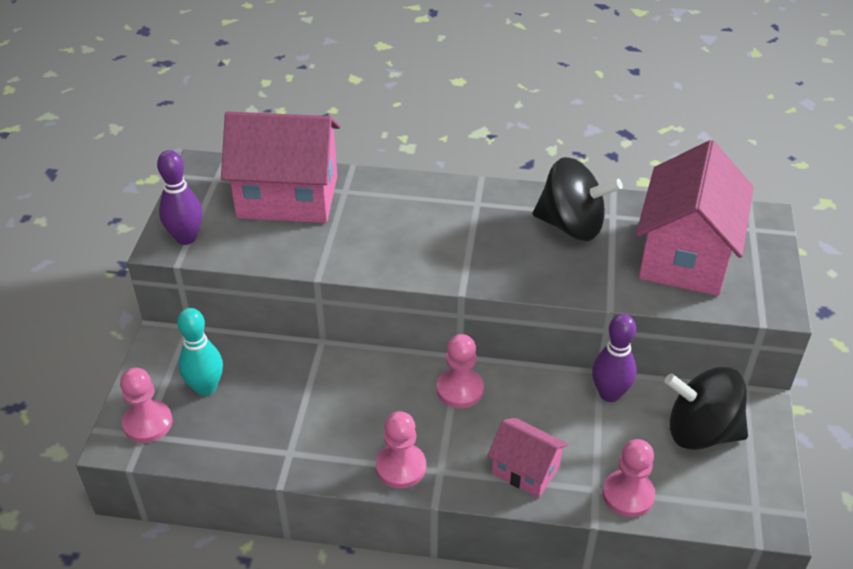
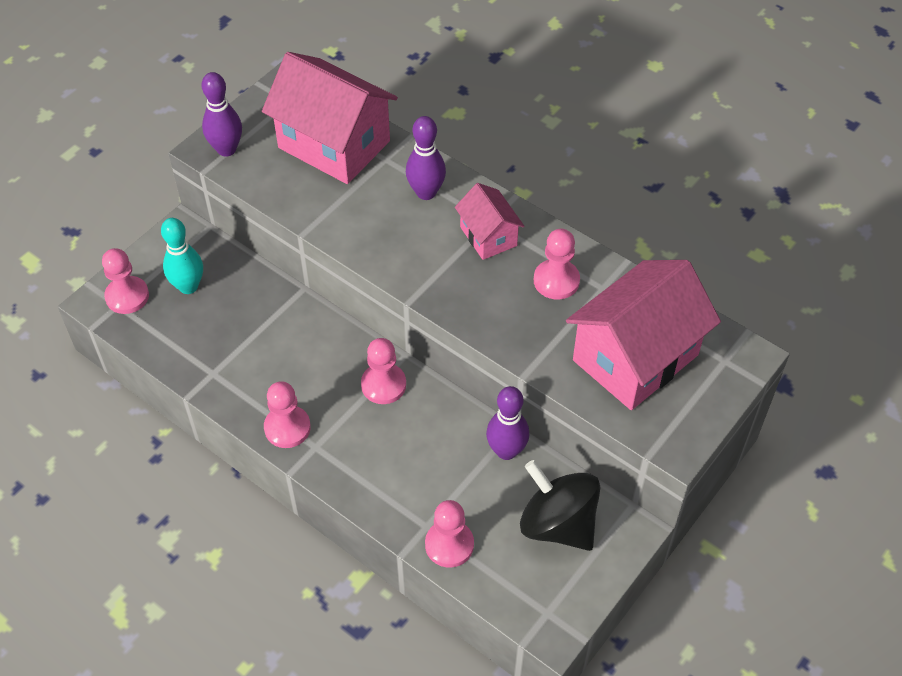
camera: 30 degrees right, 10 degrees up
pink house [487,418,568,498] -> pink house moved to [455,183,524,260]
black spinning top [533,157,623,241] -> pink pawn [534,229,580,299]
none -> purple bowling pin [406,116,446,200]

